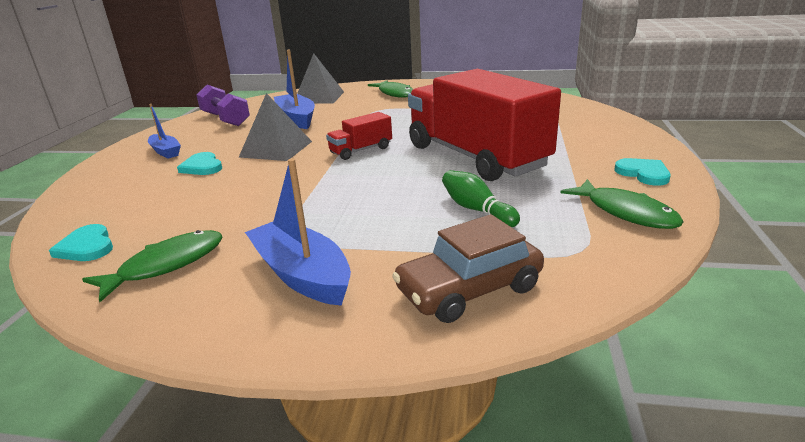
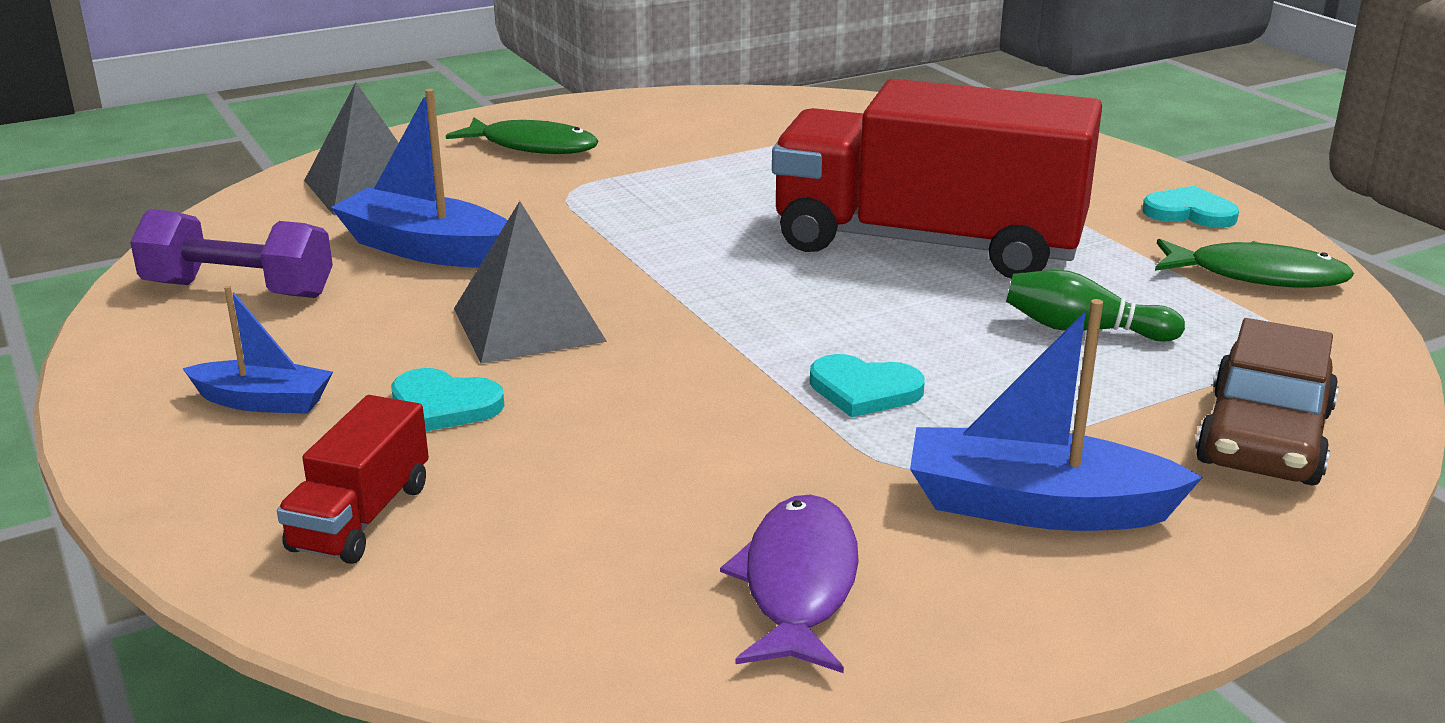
camera: 40 degrees left, 0 degrees up
turquoise heart [49,224,113,261] -> turquoise heart moved to [810,354,925,418]
green fish [82,230,222,302] -> purple fish [720,494,859,673]
red truck [326,112,392,160] -> red truck moved to [277,395,429,564]

